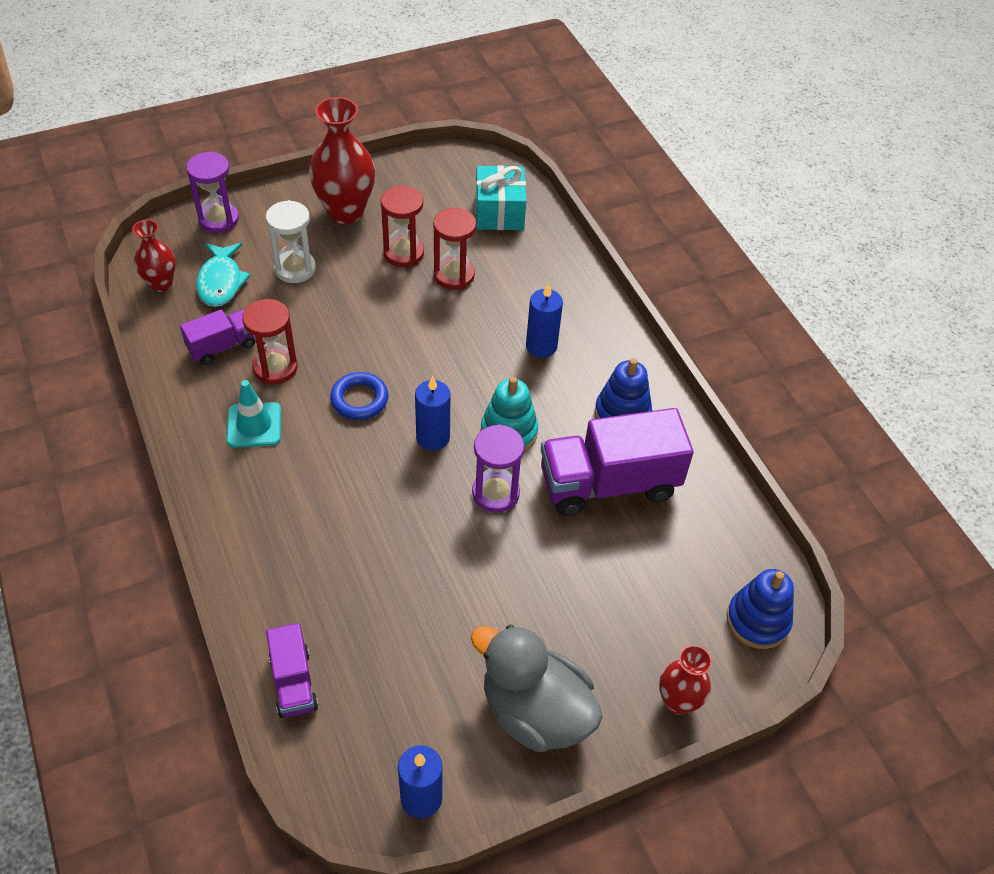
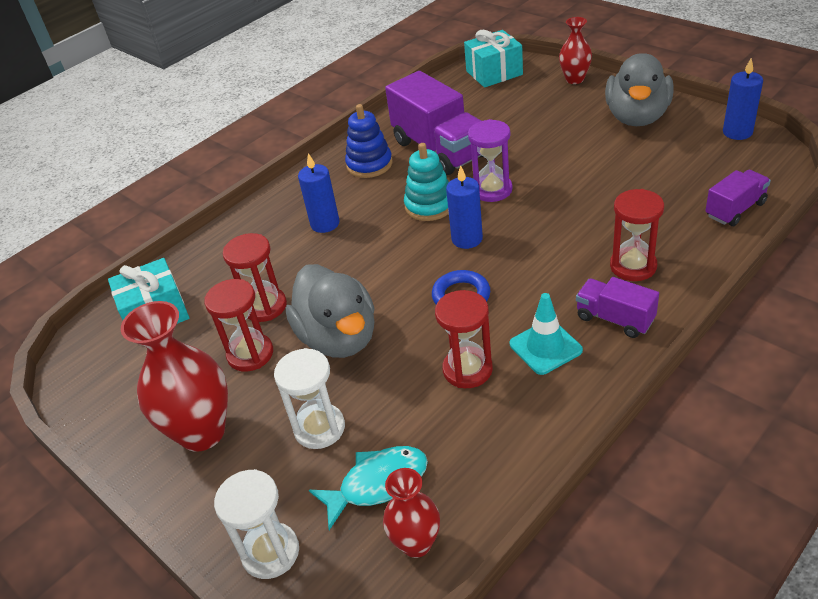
camera: 105 degrees left, 10 degrees down
purple truck [180,309,255,365] -> purple truck moved to [576,277,659,338]
purple hourglass [186,152,239,233] -> white hourglass [214,469,299,579]
blue stacking toy [727,569,794,649] -> turquoise gift [464,30,523,88]
none -> grey duck [286,264,375,358]
none -> red hourglass [610,189,664,281]

